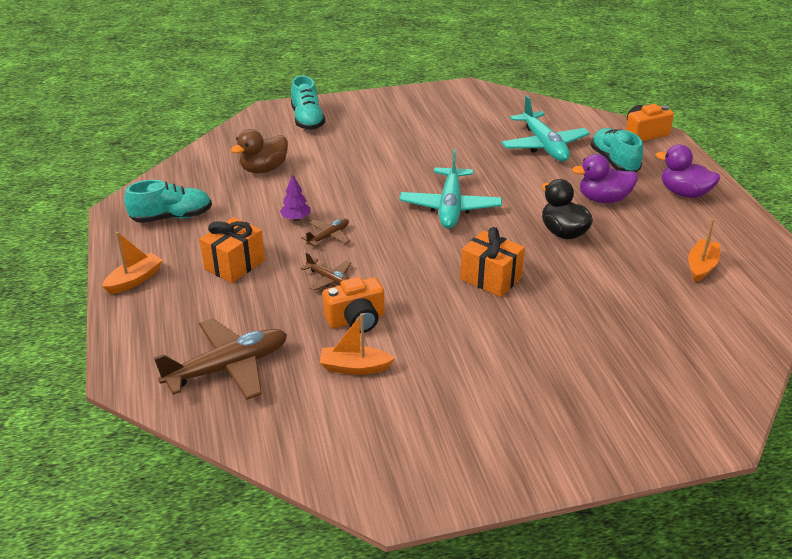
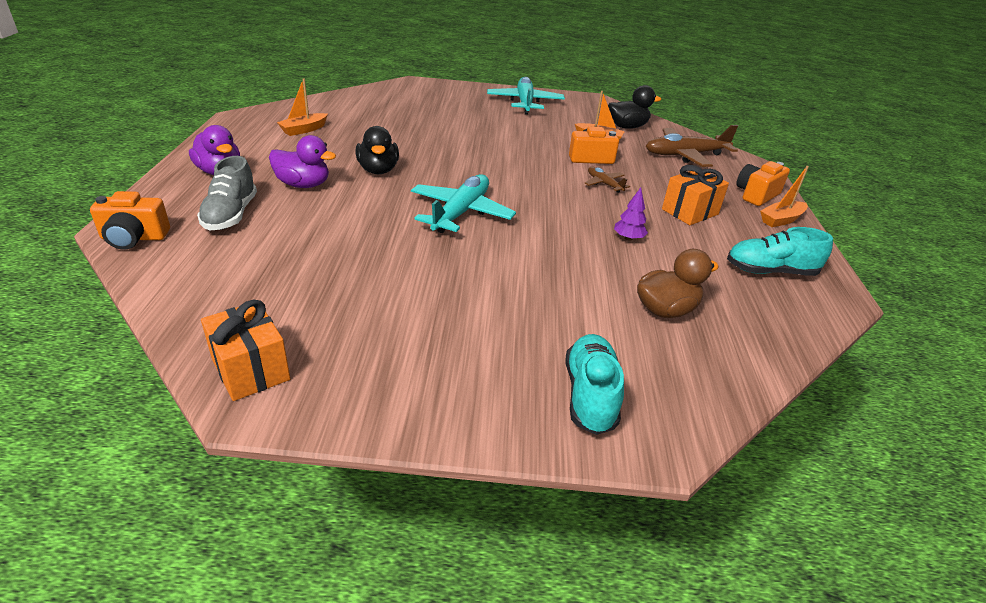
camera: 165 degrees left, 0 degrees up
brown plane [301,218,350,247] -> none
orange gift [460,227,525,297] -> orange gift moved to [201,300,290,401]
turquoise plane [501,95,590,162] -> turquoise plane moved to [487,77,565,115]
turquoise shoe [591,128,643,172] -> grey shoe [197,156,257,230]
none -> black duck [608,85,661,129]
none -> orange camera [736,161,790,206]

